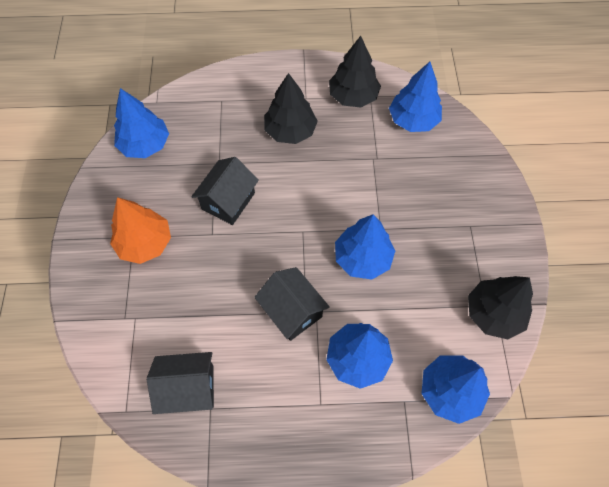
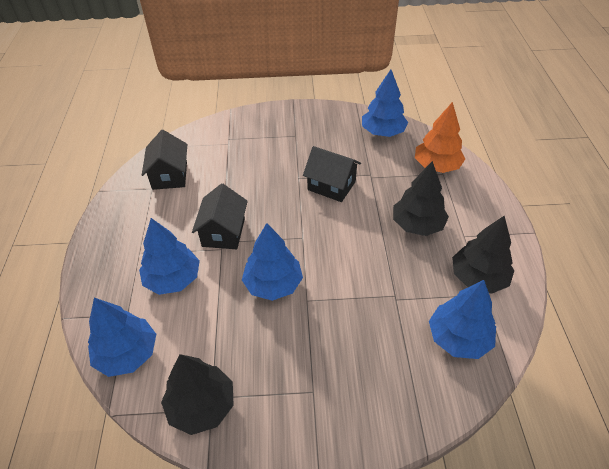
camera: 90 degrees right, 15 degrees down
orange tree [110,197,171,264] -> orange tree moved to [415,102,465,173]
black house [254,267,330,341] -> black house turned 45 degrees counterclockwise [192,183,248,249]

